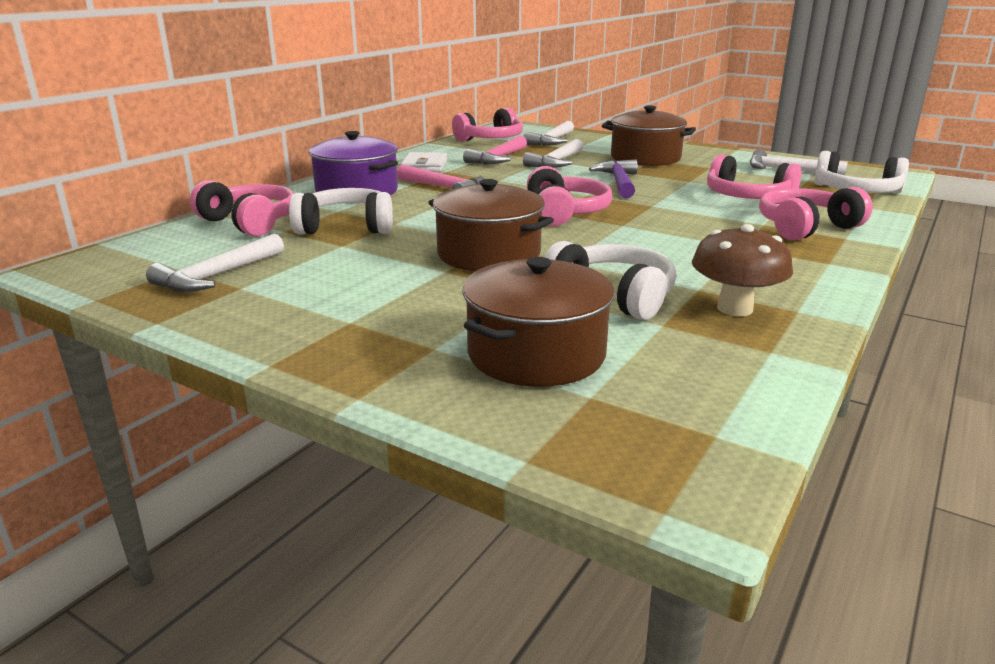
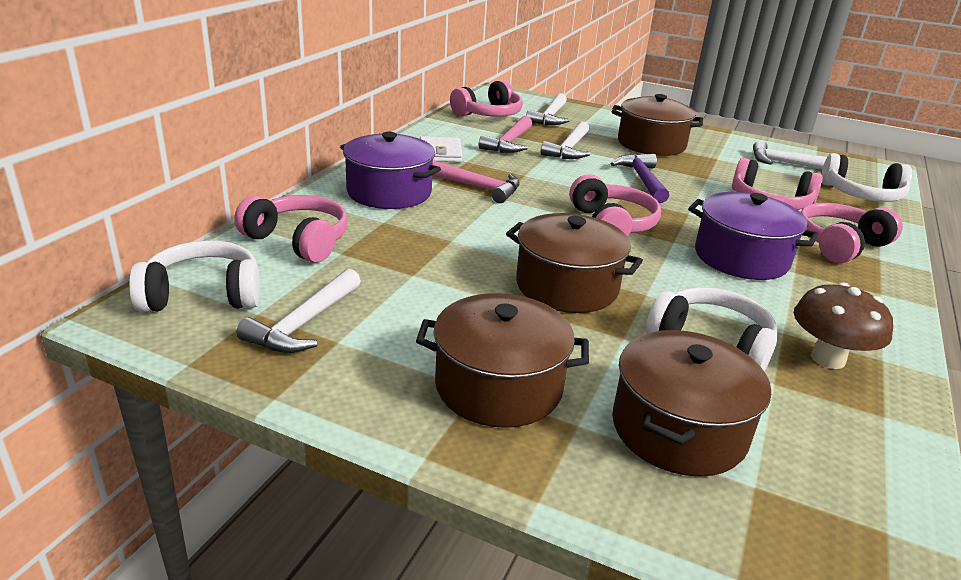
camera: 10 degrees left, 5 degrees up
white headphones [289,188,393,235] -> white headphones moved to [129,240,260,312]
none -> brown pot [416,293,589,428]
none -> purple pot [688,192,819,280]

